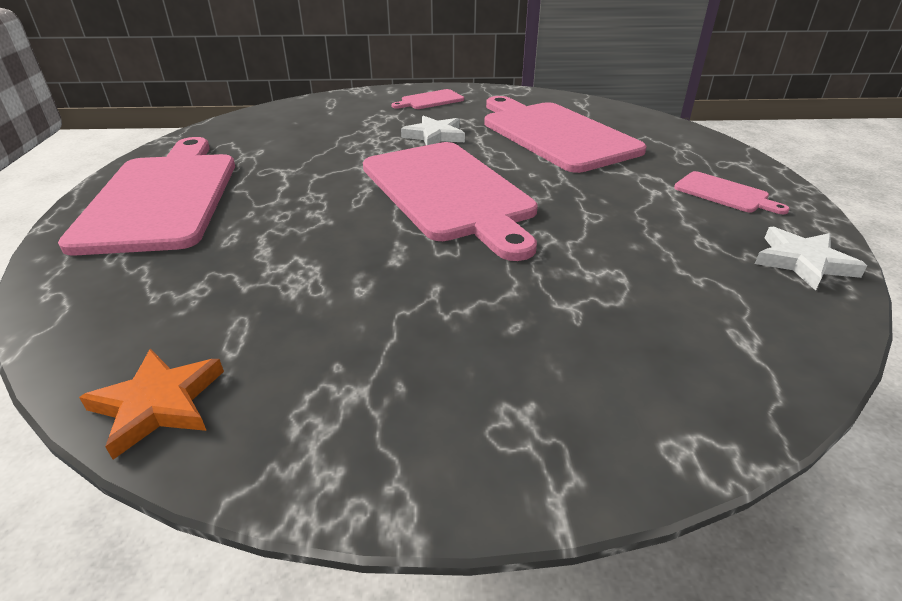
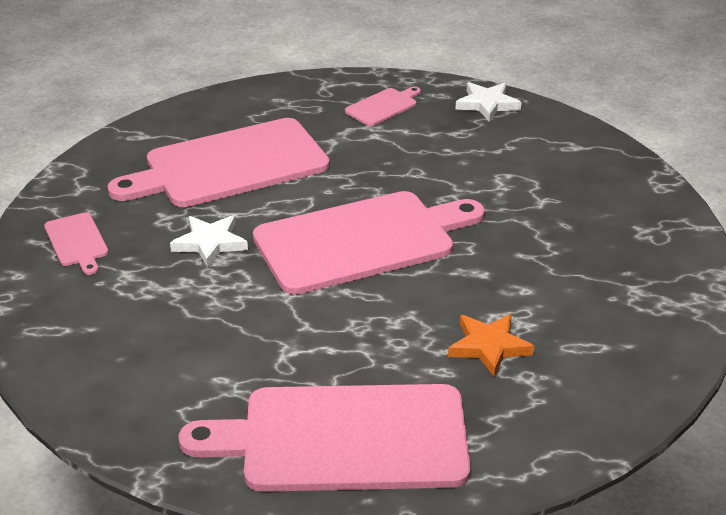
camera: 85 degrees left, 0 degrees up
orange star [79,349,224,460] -> orange star moved to [448,314,534,377]

